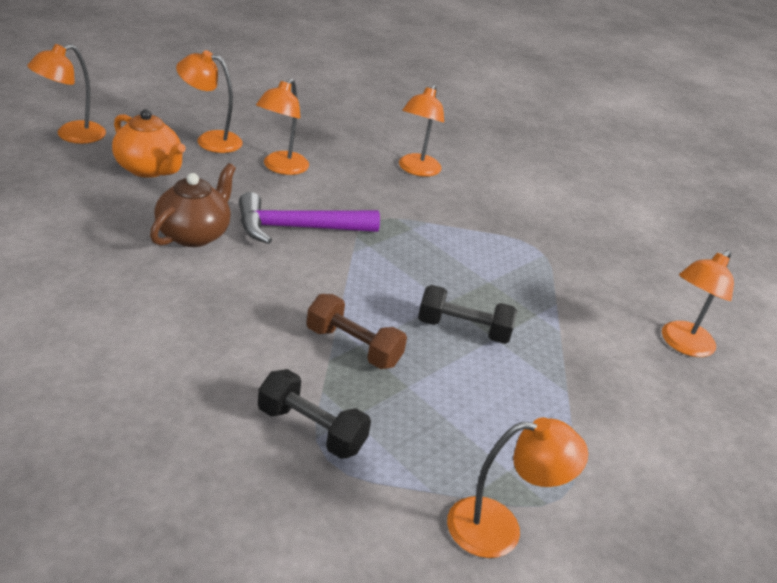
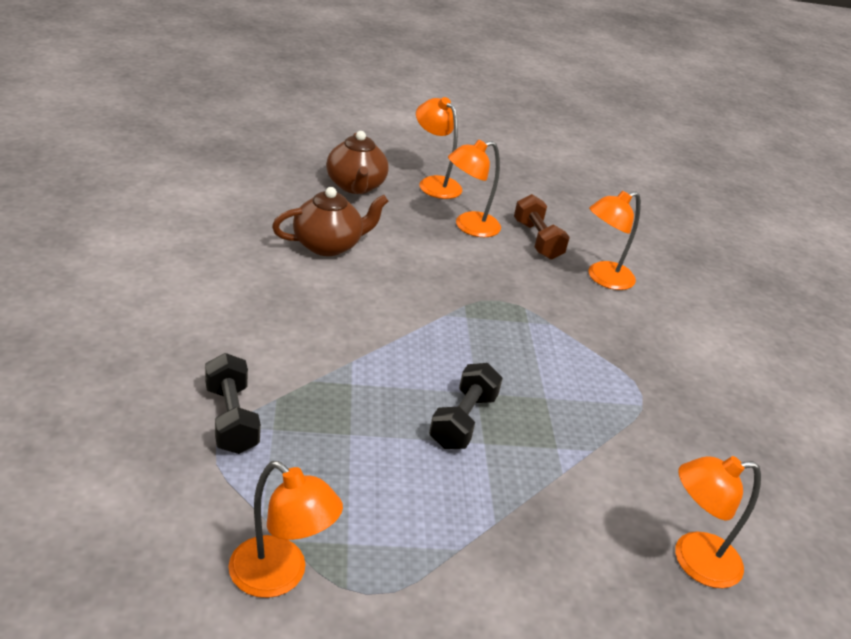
camera: 40 degrees right, 0 degrees up
orange lamp [27,44,106,144] -> none
orange teapot [112,109,186,178] -> brown teapot [326,131,389,194]
purple hammer [239,192,380,244] -> none
brown dumbbell [306,294,407,369] -> brown dumbbell moved to [514,194,570,260]
black dumbbell [418,285,517,344] -> black dumbbell turned 60 degrees clockwise [429,363,503,449]

